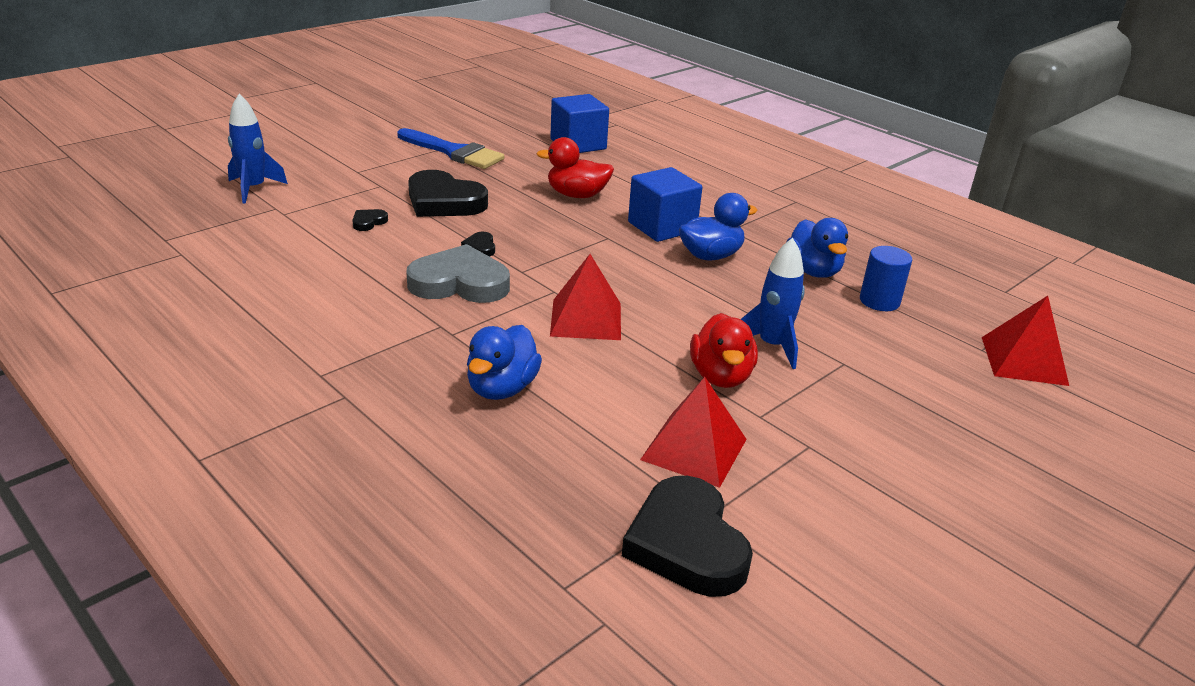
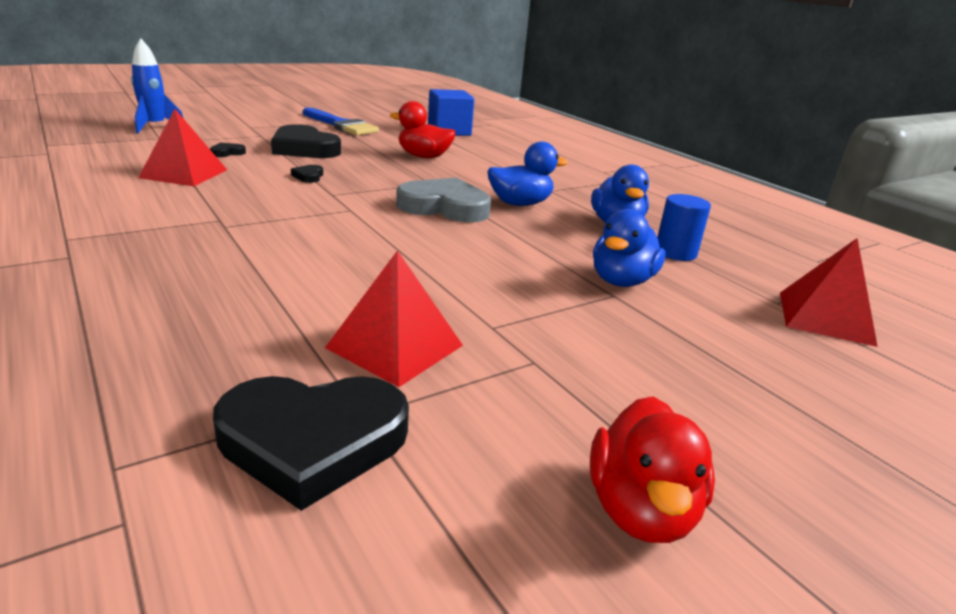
camera: 10 degrees right, 5 degrees down
grey heart [406,244,510,303] -> grey heart moved to [396,178,491,223]
blue duck [467,325,542,400] -> blue duck moved to [593,209,666,287]
red pyramid [550,254,621,340] -> red pyramid moved to [138,109,227,186]
black heart [622,476,753,597] -> black heart turned 90 degrees counterclockwise [213,376,409,511]
blue cube [628,167,702,242] -> none
red duck [690,313,758,388] -> red duck moved to [590,396,715,543]
blue rocket [741,238,805,369] -> none

